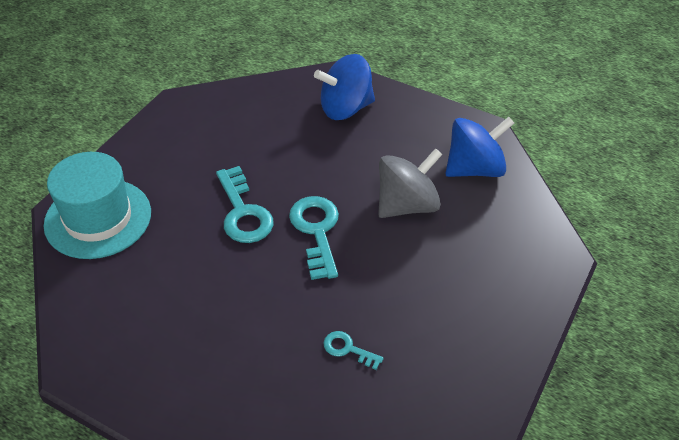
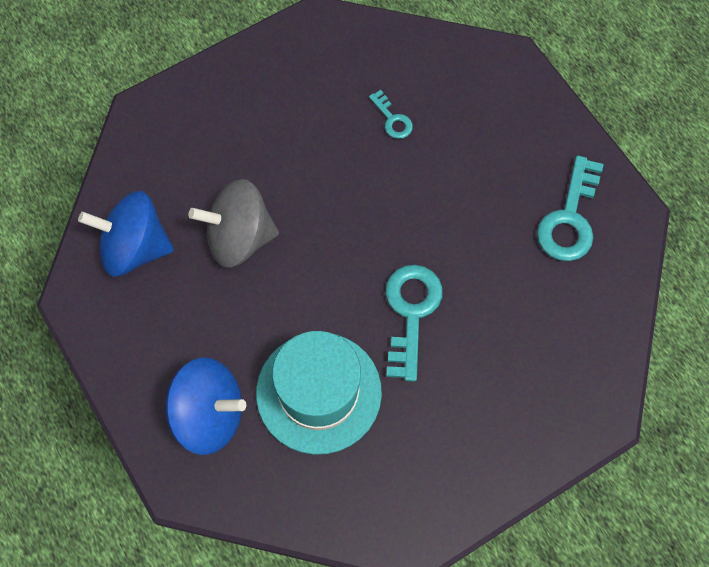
camera: 150 degrees left, 20 degrees up
turquoise hat [44,152,151,259] -> turquoise hat moved to [256,331,382,455]
turquoise key [289,196,339,280] -> turquoise key moved to [537,156,604,261]

